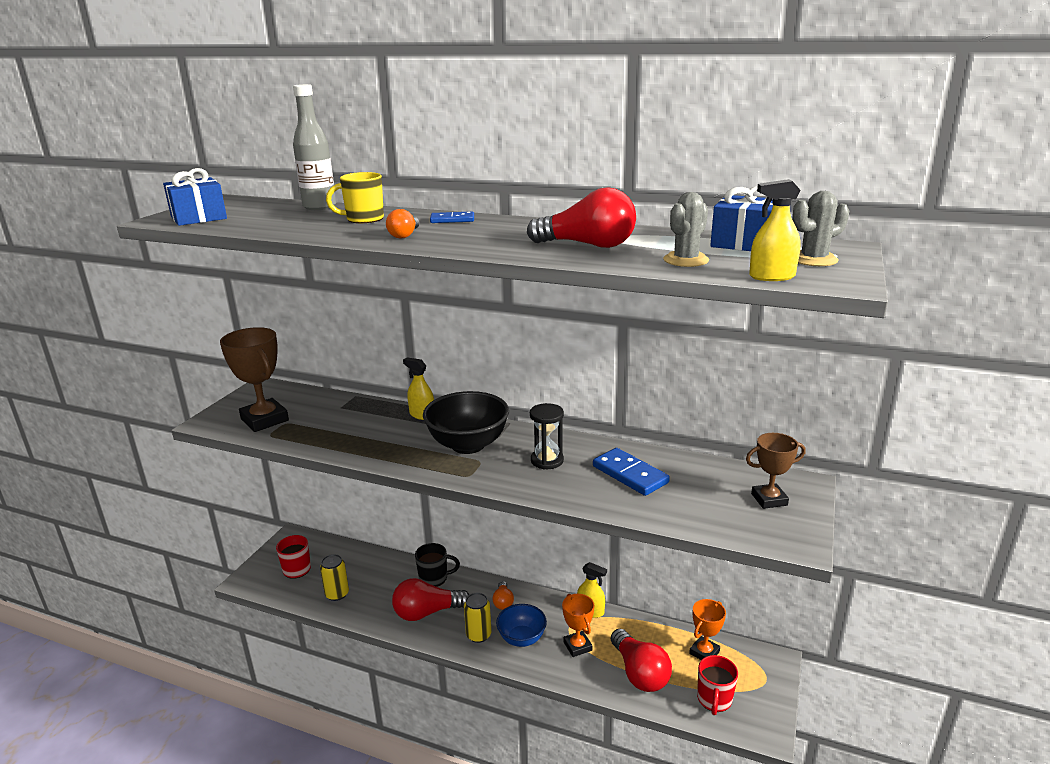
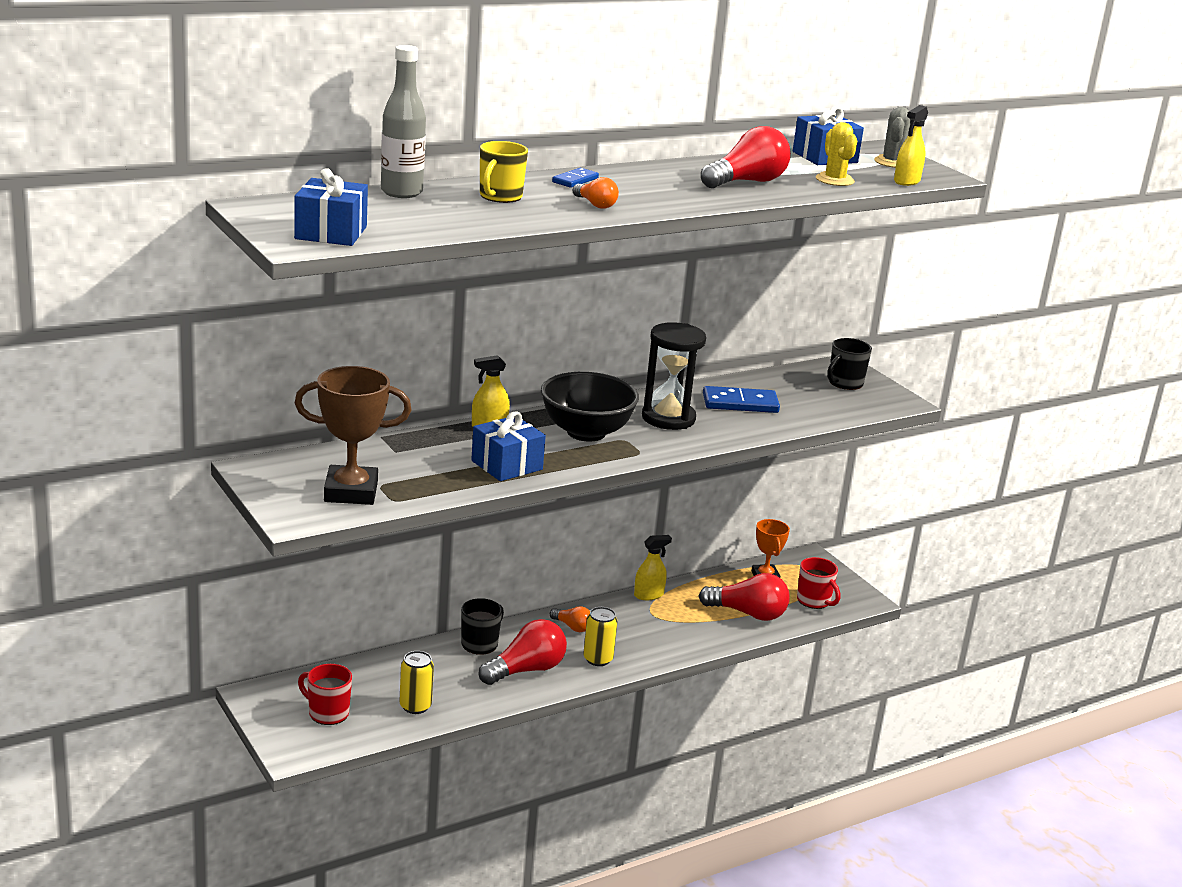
camera: 55 degrees left, 0 degrees up
red light bulb [392,578,469,621] -> red light bulb turned 150 degrees counterclockwise [478,619,567,685]
blue bowl [496,604,547,647] -> none
black hourglass [530,403,564,470] -> black hourglass [642,322,706,430], size x1.52
orange trophy [562,594,594,657] -> none
grey cactus [663,192,709,267] -> yellow cactus [816,122,857,186]
brown trophy [746,433,806,509] -> black mug [827,338,872,390]
none -> blue gift [471,411,546,481]

